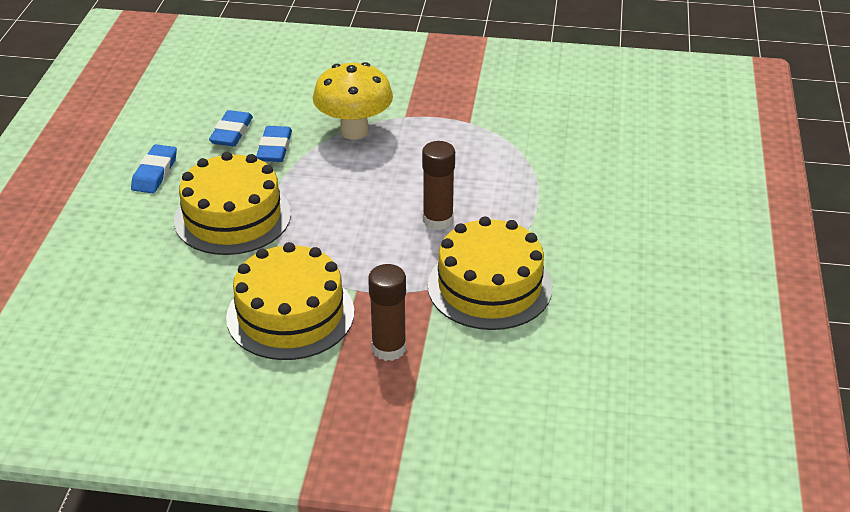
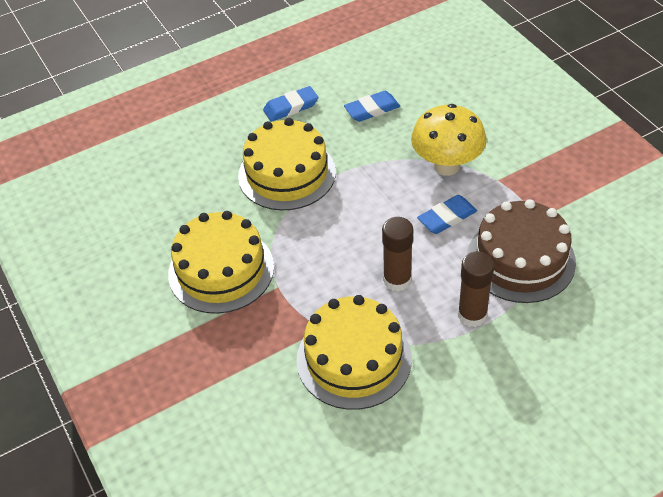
camera: 55 degrees right, 10 degrees up
blue eraser [256,126,292,162] -> blue eraser moved to [417,195,477,234]
brown glue stick [368,264,406,361] -> brown glue stick moved to [458,251,494,327]
none -> brown cake [467,199,576,303]

